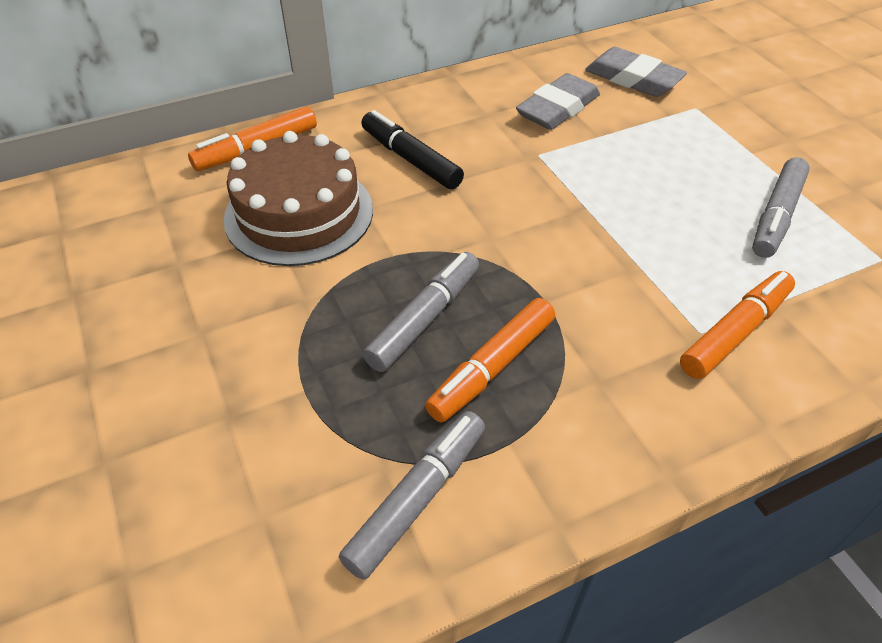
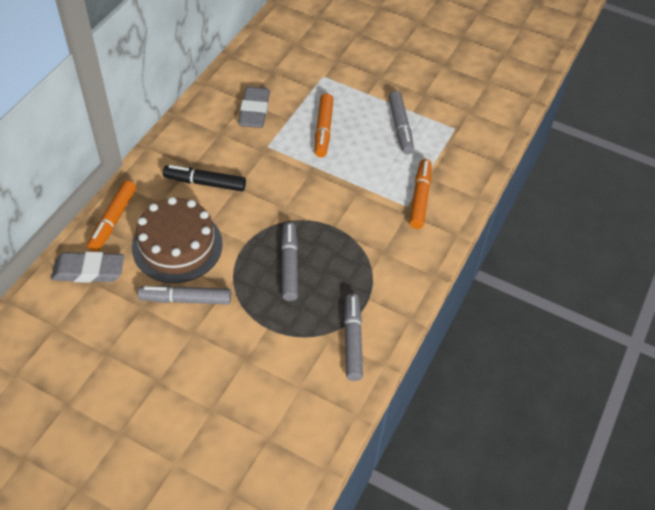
camera: 40 degrees left, 5 degrees up
orange marker [425,298,555,423] -> orange marker moved to [315,93,334,157]
grey eraser [585,47,687,97] -> grey eraser moved to [51,251,124,283]
none -> grey marker [138,286,231,304]

